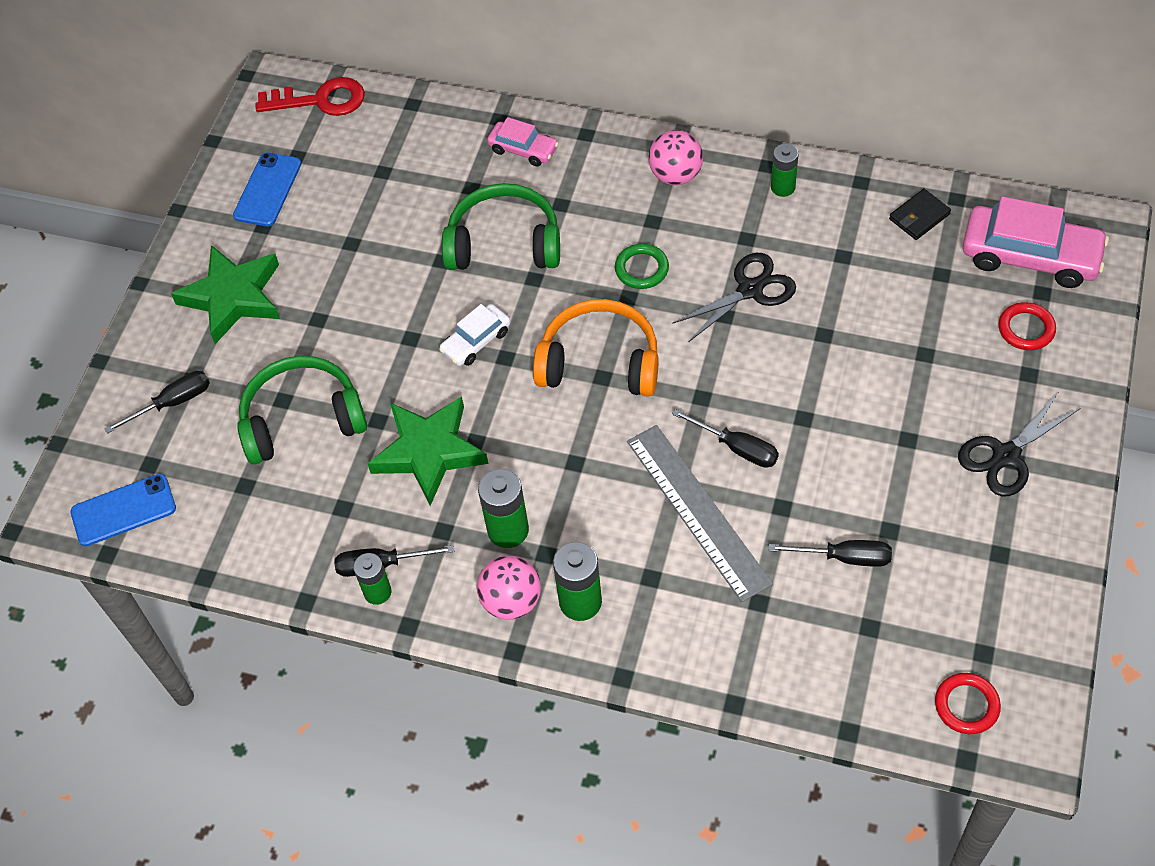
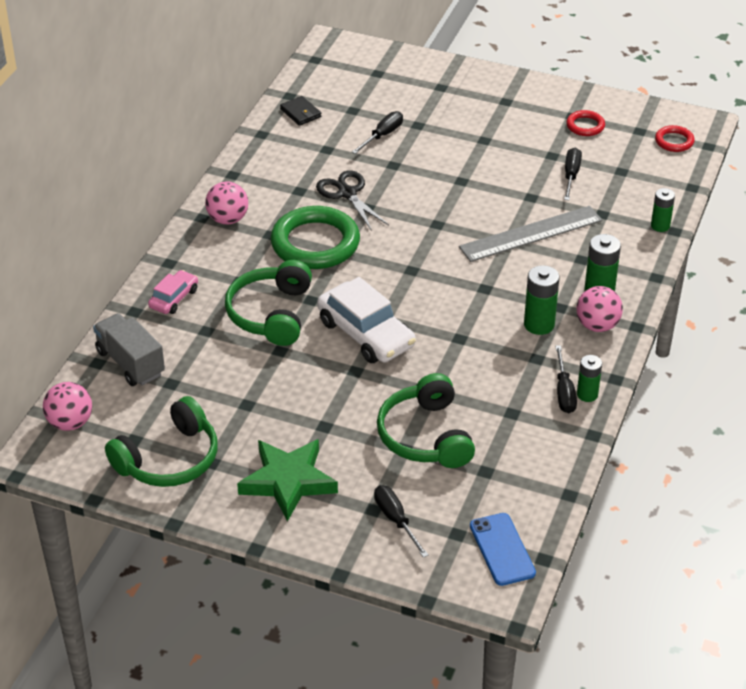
camera: 90 degrees left, 15 degrees down
blue phone [233,152,301,227] -> green headphones [105,396,218,487]
red key [256,77,365,116] -> pink ball [43,382,92,431]
green star [367,397,489,506] -> none
white car [439,304,510,366] -> white car [317,277,416,363], size x1.84
orange headphones [533,299,659,397] -> none
green ring [615,243,669,289] -> green ring [271,206,360,269], size x2.13
black screwdriver [672,409,779,468] -> black screwdriver moved to [352,111,403,154]
green battery [771,144,799,197] -> green battery moved to [651,188,675,232]
black scissors [958,393,1081,497] -> none
pink car [963,196,1109,288] -> none
red ring [998,302,1056,350] -> red ring moved to [566,110,605,136]
none -> grey truck [93,313,165,386]

